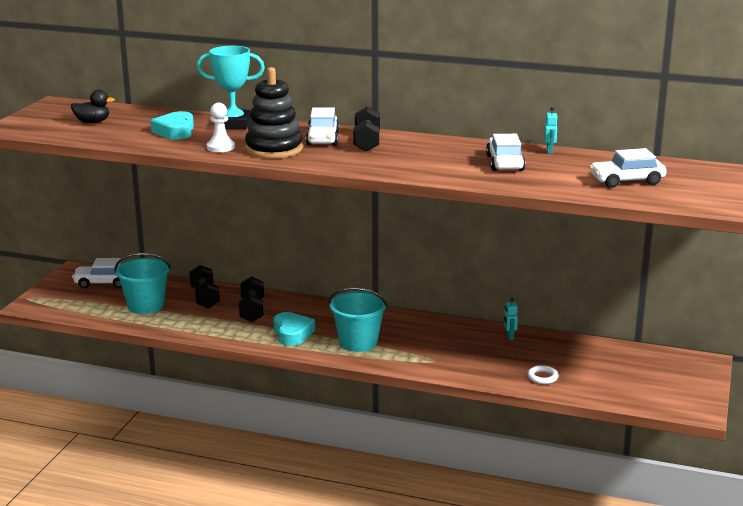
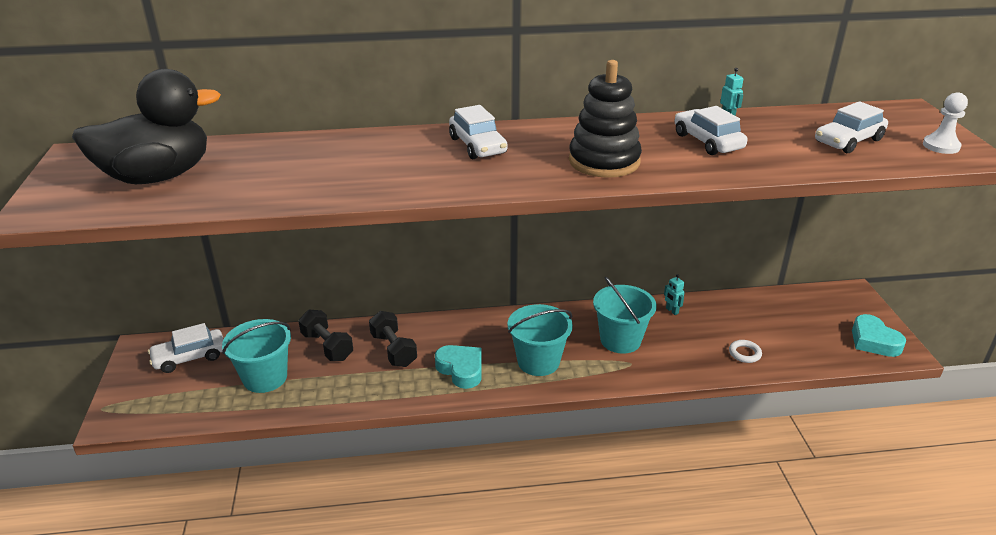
camera: 25 degrees left, 10 degrees up
black duck [71,90,115,123] -> black duck [72,69,221,184], size x2.28
turquoise heart [151,111,194,140] -> turquoise heart moved to [852,314,906,357]
turquoise trophy [196,46,265,129] -> none
white pawn [207,103,235,152] -> white pawn moved to [923,92,968,154]
black stacking toy [245,67,303,159] -> black stacking toy moved to [569,60,642,178]
black dumbbell [353,106,380,152] -> none
none -> turquoise bucket [593,276,657,354]

